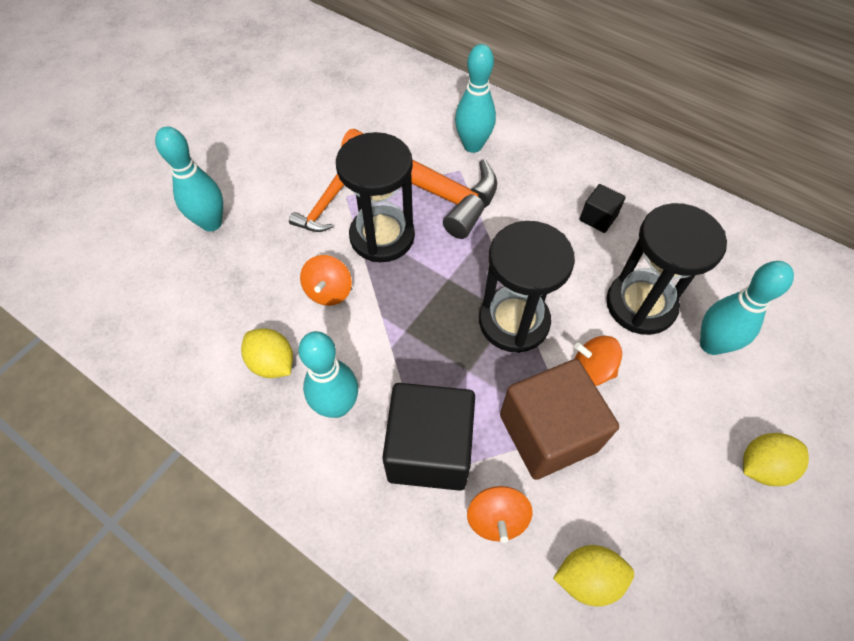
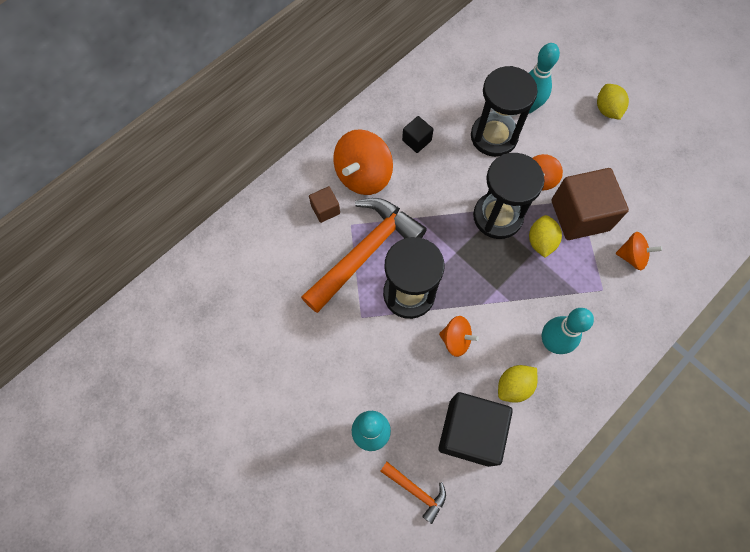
camera: 80 degrees left, 10 degrees up
orange hammer [289,174,344,232] -> orange hammer moved to [380,462,446,524]
black cube [382,383,475,491] -> black cube moved to [439,392,513,467]
turquoise bowling pin [455,44,496,153] -> brown cube [309,186,340,223]
yellow lemon [553,545,634,607] -> yellow lemon moved to [529,215,562,258]
none -> orange spinning top [333,129,393,195]

